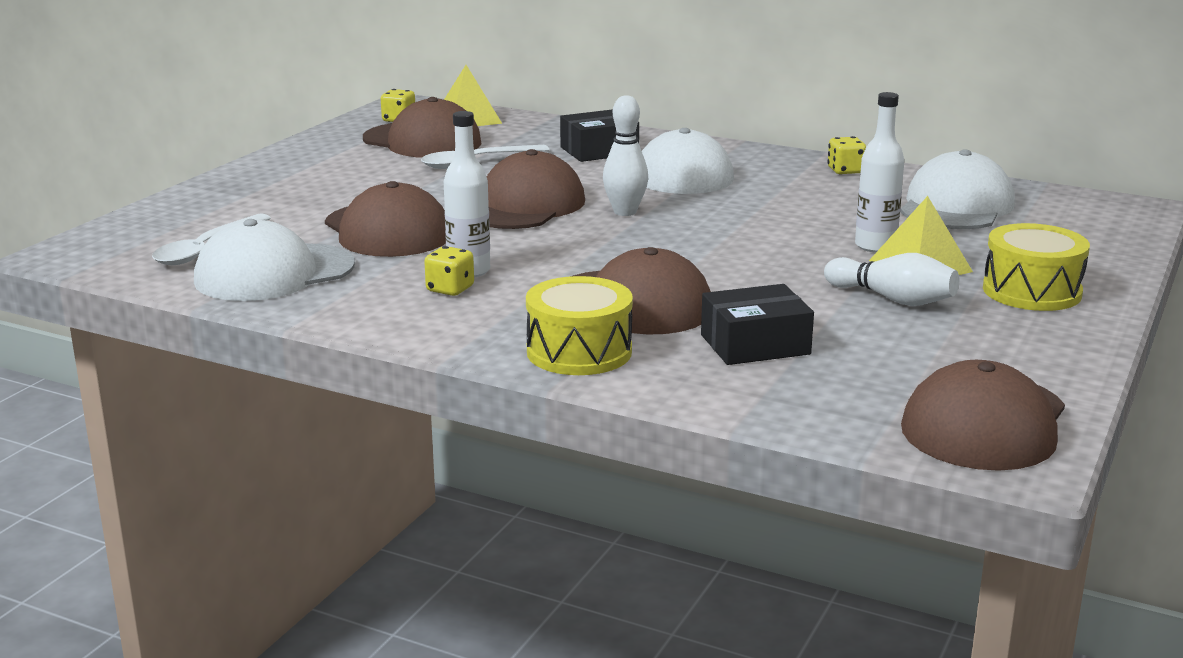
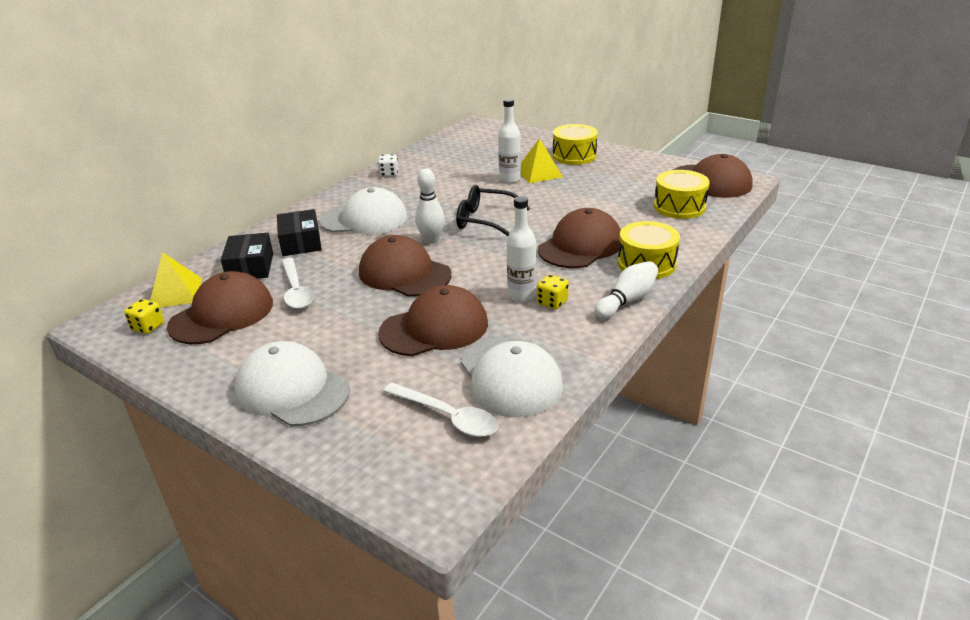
camera: 80 degrees left, 10 degrees up
black box [701,284,814,365] -> black box moved to [221,233,273,279]
white bowling pin [824,253,959,306] -> white bowling pin moved to [594,261,658,319]
yellow dice [827,136,866,175] -> white dice [377,154,398,177]
white cap [900,149,1015,229] -> white cap moved to [235,341,350,426]
none -> black glasses [456,185,530,236]
none -> yellow drum [654,170,710,219]

